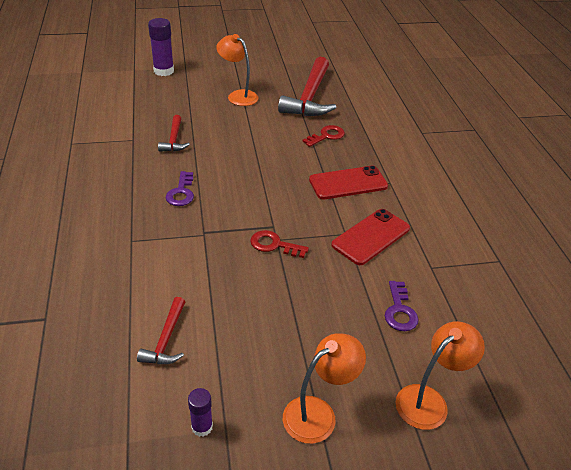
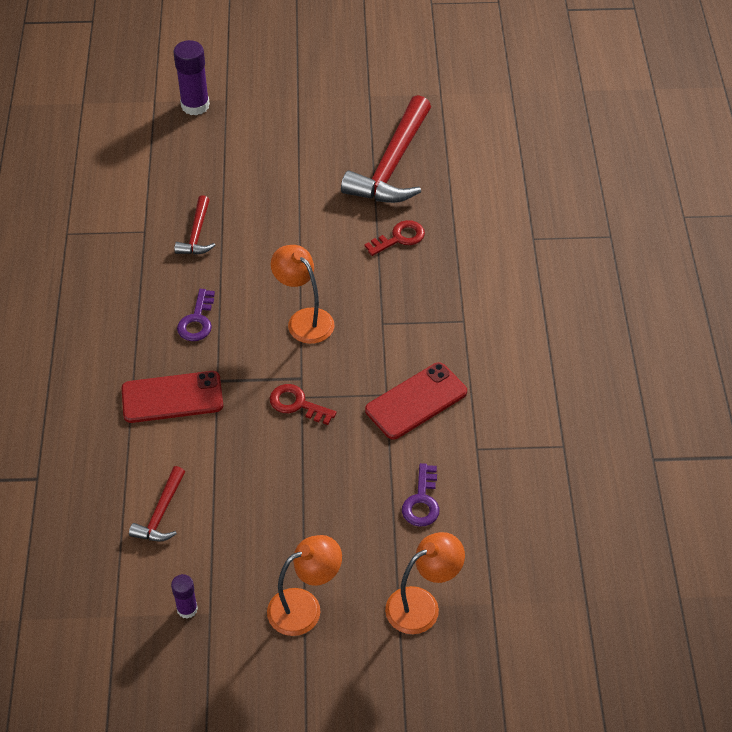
camera: 10 degrees right, 10 degrees up
orange lamp [216,34,259,106] -> orange lamp moved to [271,245,334,344]
red phone [309,166,388,199] -> red phone moved to [121,371,223,423]

